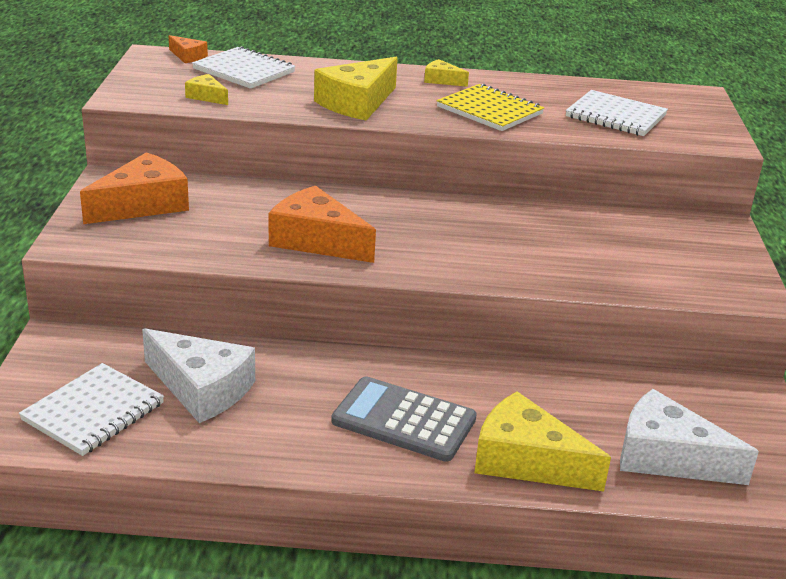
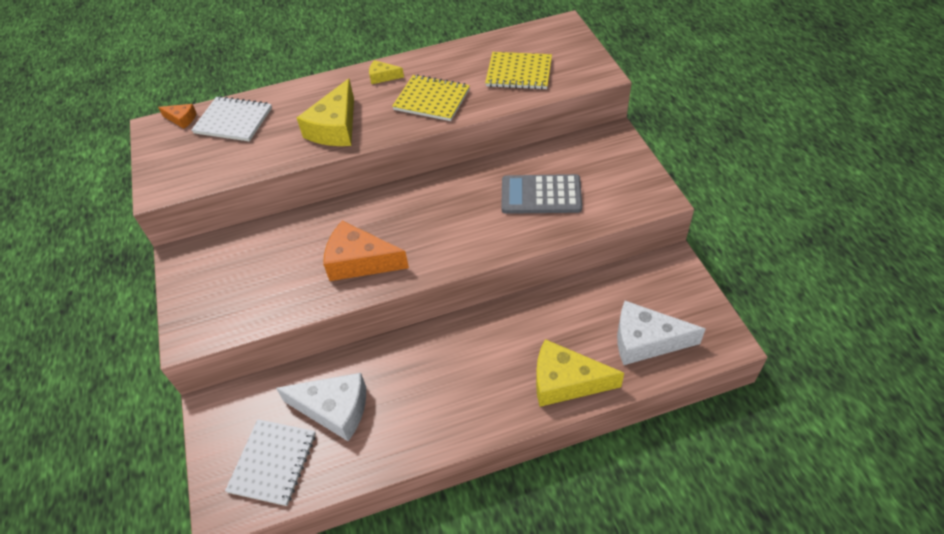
camera: 15 degrees left, 20 degrees up
orange cheese [80,152,189,224] -> none
yellow cheese [185,74,228,105] -> none
grey calculator [331,376,477,462] -> grey calculator moved to [501,174,582,214]
white notebook [566,90,668,136] -> yellow notebook [485,52,552,90]

